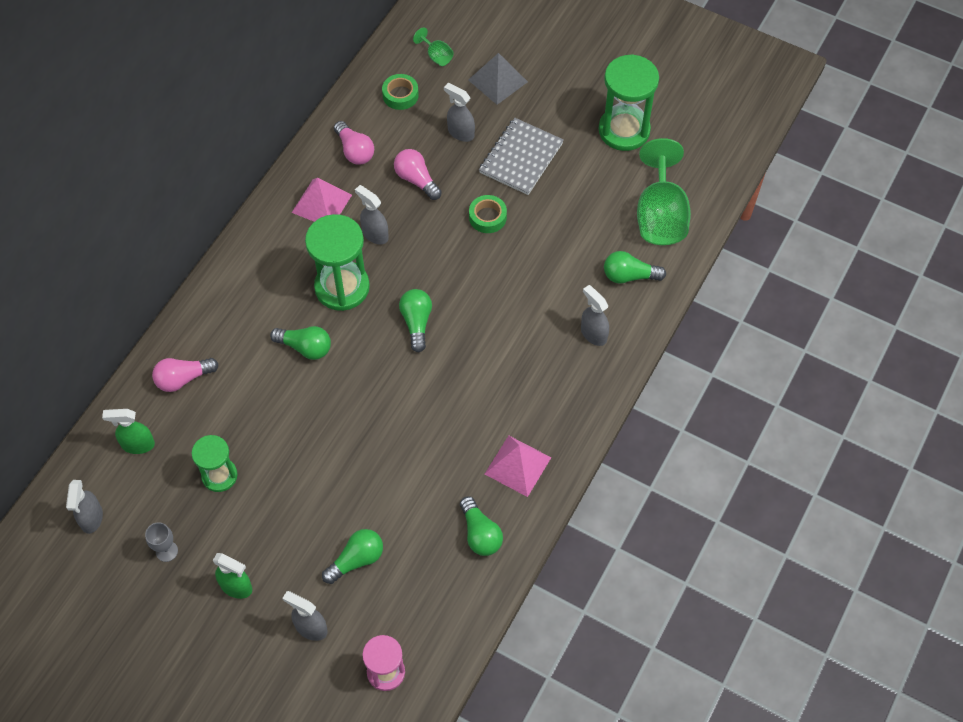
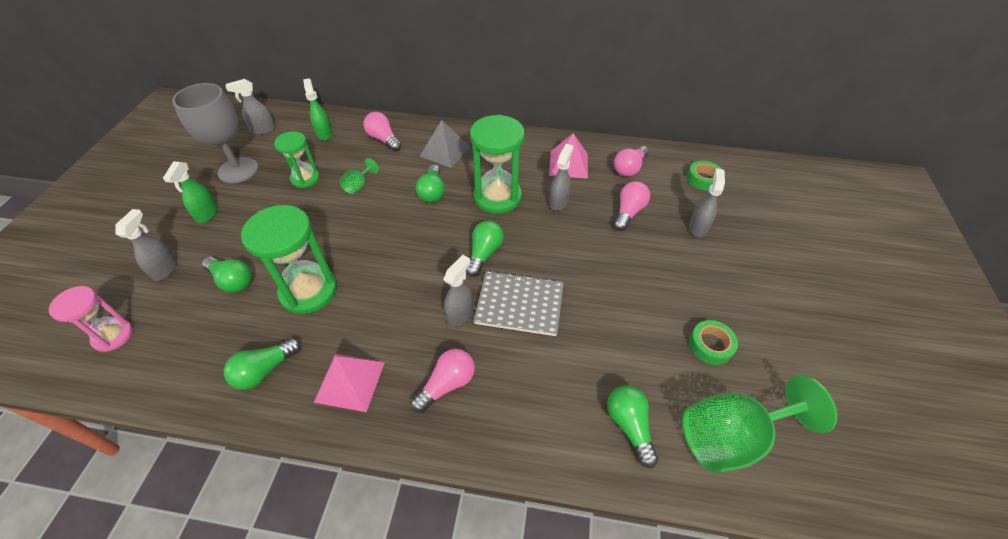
camera: 70 degrees right, 10 degrees down
grey goblet [145,522,178,562] -> grey goblet [172,83,258,183], size x2.27
green light bulb [399,289,432,352] -> green light bulb turned 45 degrees counterclockwise [466,221,504,277]
green goblet [413,27,454,66] -> green goblet moved to [339,158,379,194]
grey pyramid [468,53,528,105] -> grey pyramid moved to [420,120,470,168]
green tape [469,195,507,233] -> green tape moved to [689,320,738,365]
grey notebook [479,118,564,195] -> grey notebook moved to [474,271,564,336]
grey spray bottle [581,285,609,346] -> grey spray bottle moved to [443,255,473,327]
green hourglass [599,54,659,151] -> green hourglass moved to [241,205,337,314]
none -> pink light bulb [411,349,475,413]

